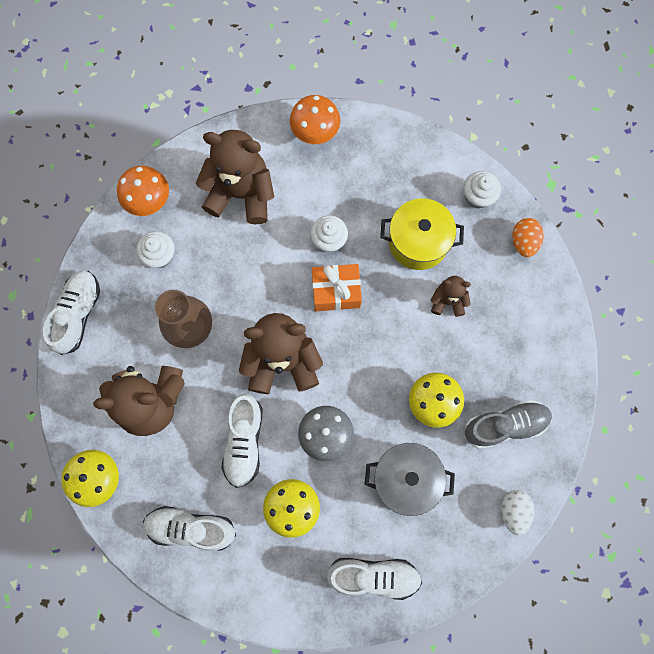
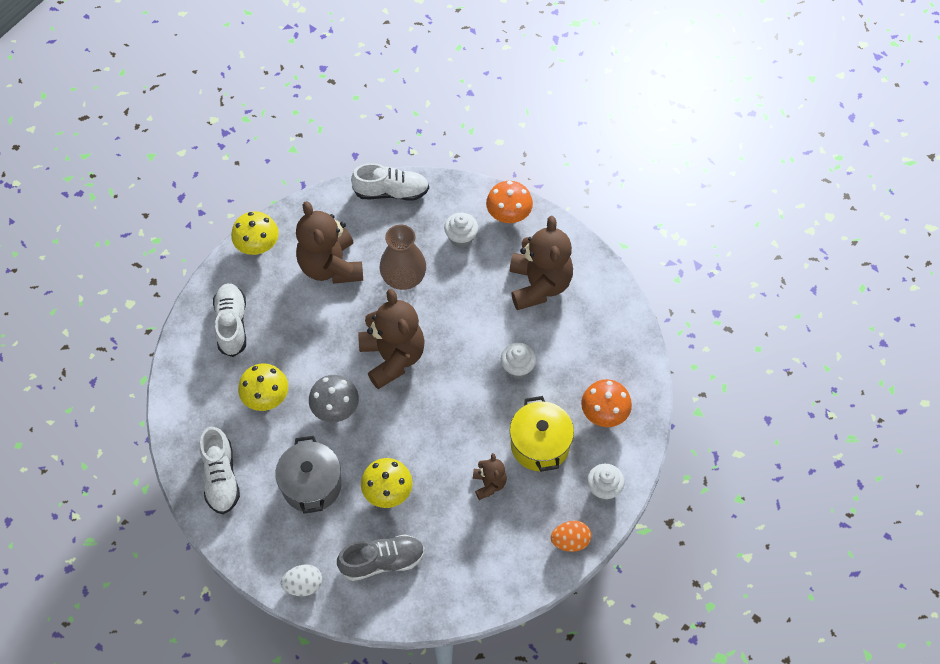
camera: 75 degrees right, 15 degrees down
white shoe [222,393,263,488] -> none
orange mushroom [290,95,340,144] -> orange mushroom moved to [581,379,632,427]
orange gift [312,264,362,311] -> none
grey shoe [464,400,552,449] -> grey shoe turned 75 degrees counterclockwise [337,534,425,581]

